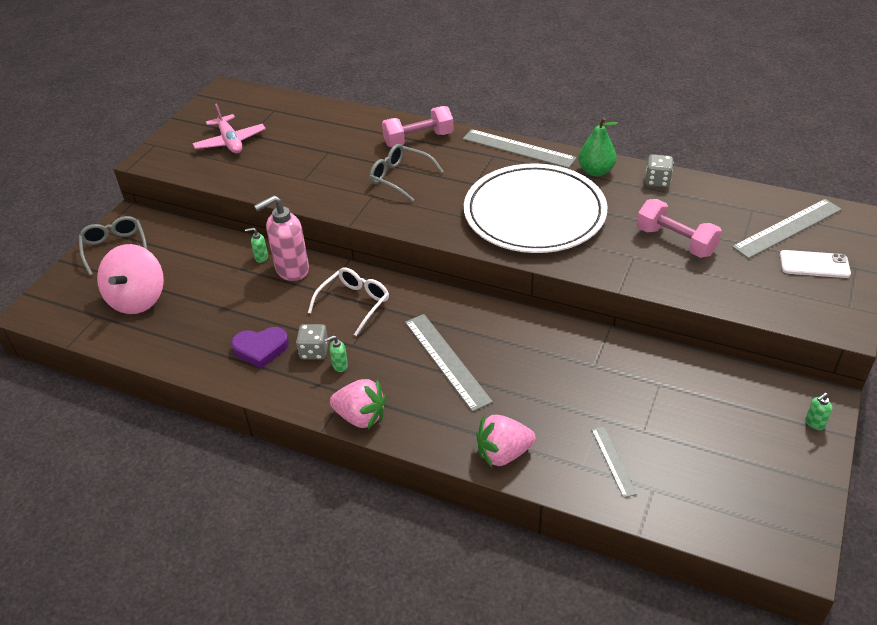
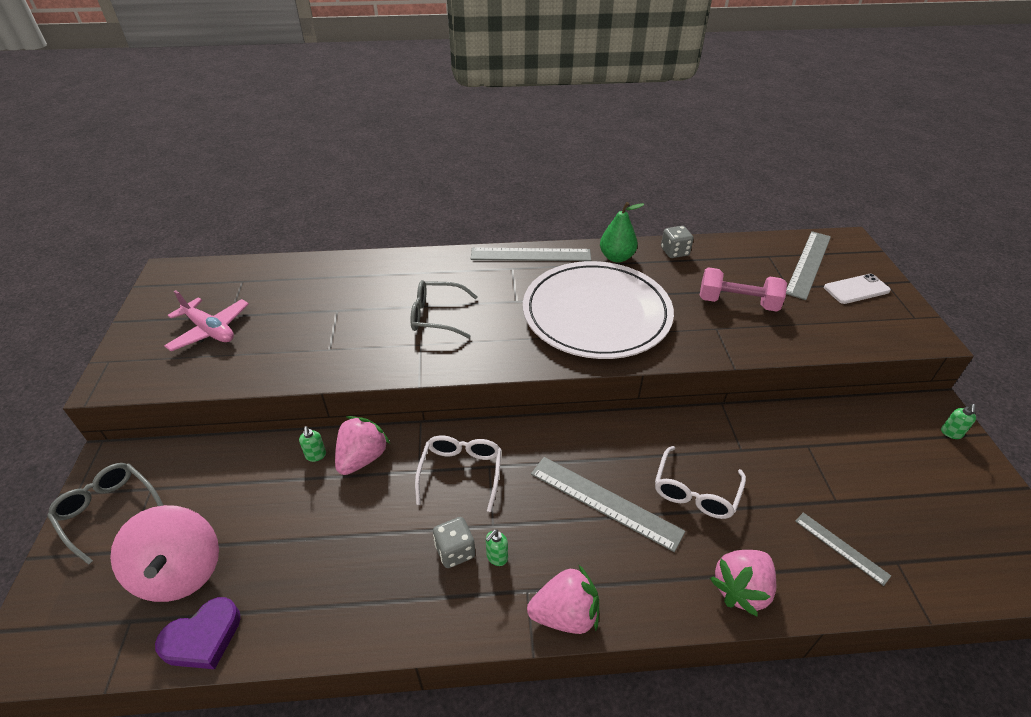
camera: 30 degrees left, 0 degrees up
purple heart [231,327,289,369] -> purple heart moved to [155,597,241,669]
green soap dispenser [245,228,268,263] -> green soap dispenser turned 75 degrees counterclockwise [299,426,326,462]
pink soap dispenser [254,195,309,281] -> pink strawberry [335,416,390,475]
pink dumbbell [382,106,454,147] -> none
none -> white glasses [655,446,746,519]

